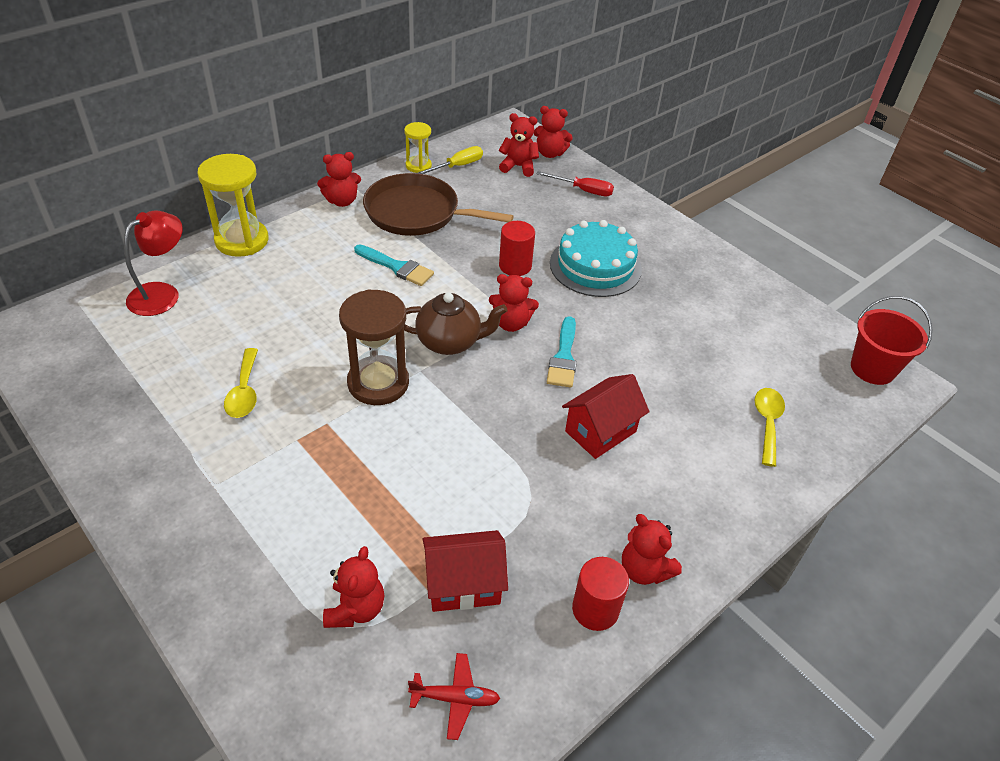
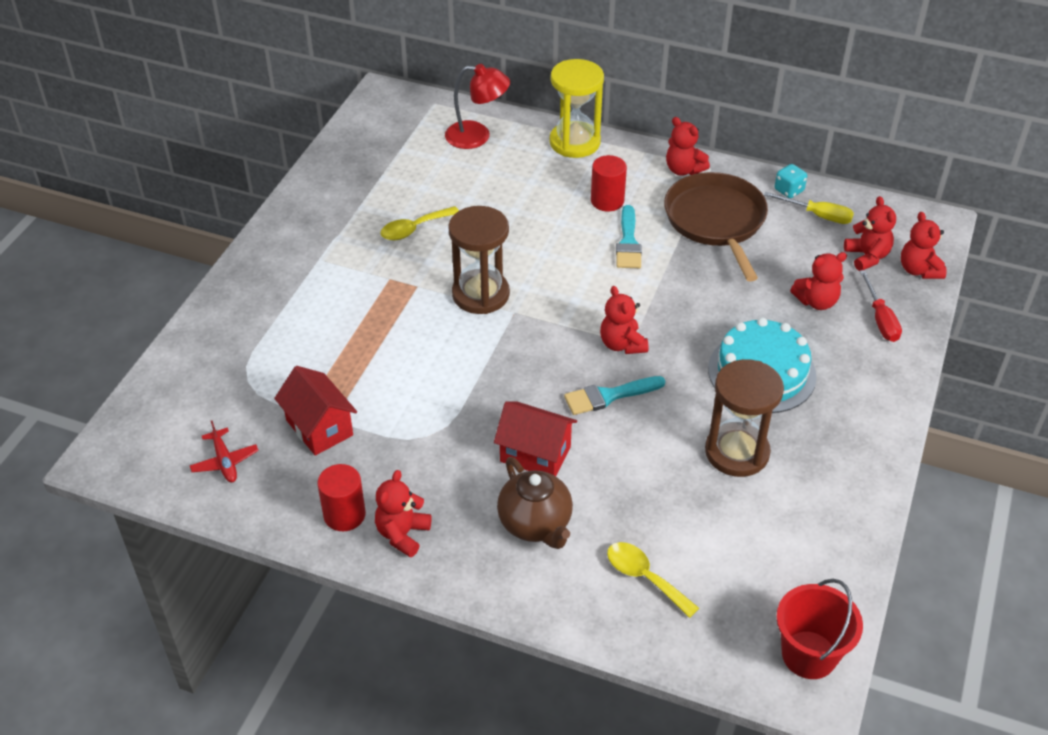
camera: 65 degrees right, 0 degrees up
red teddy bear [323,546,385,628] -> red teddy bear moved to [790,252,847,310]
yellow hourglass [404,122,432,173] -> turquoise dice [775,164,807,198]
brown teapot [404,292,507,355] -> brown teapot moved to [497,457,573,549]
red cylinder [499,221,535,276] -> red cylinder moved to [591,155,627,211]
yellow spoon [754,388,785,467] -> yellow spoon turned 120 degrees counterclockwise [607,542,699,618]
none -> brown hourglass [705,359,784,477]

